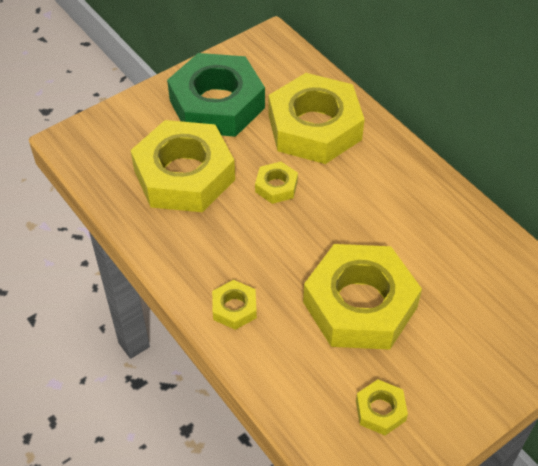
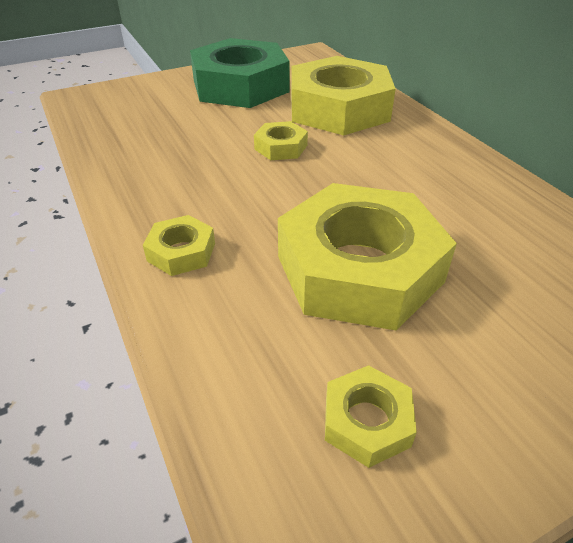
camera: 10 degrees right, 10 degrees down
yellow nut [130,120,235,212] -> none

